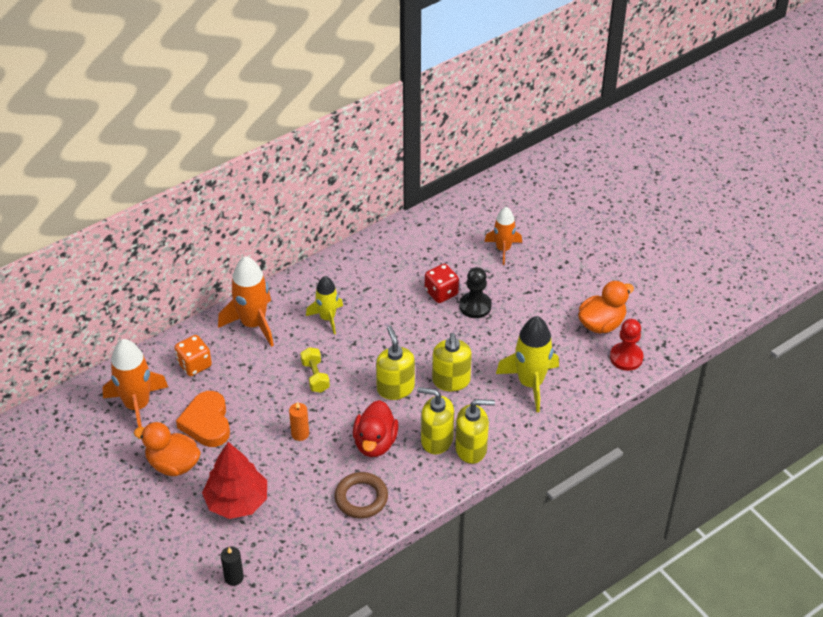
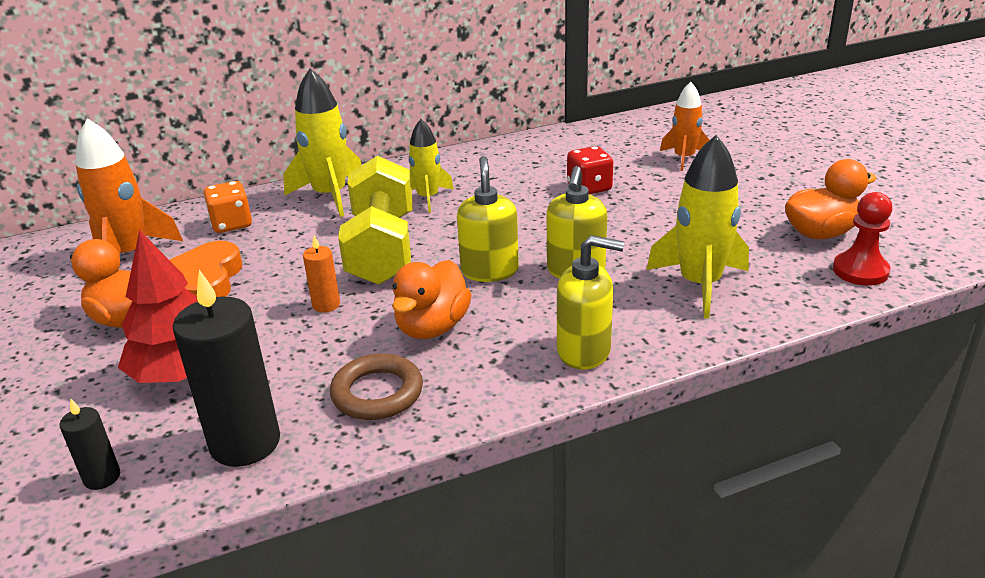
camera: 15 degrees right, 15 degrees down
orange rocket [218,256,274,347] -> yellow rocket [283,68,362,217]
yellow dumbbell [300,347,330,392] -> yellow dumbbell [338,156,413,285], size x2.24
red duck [353,400,398,457] -> orange duck [392,260,472,339]
yellow soap dispenser [417,387,454,454] -> none
black pawn [460,267,492,318] -> none
none -> black candle [173,270,280,467]

